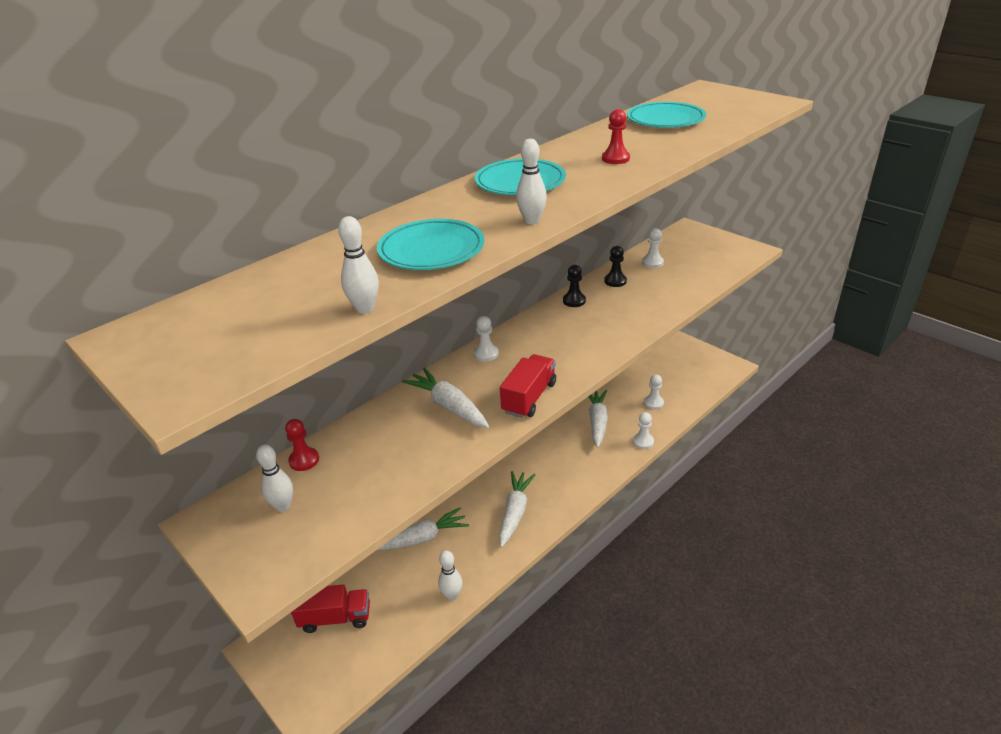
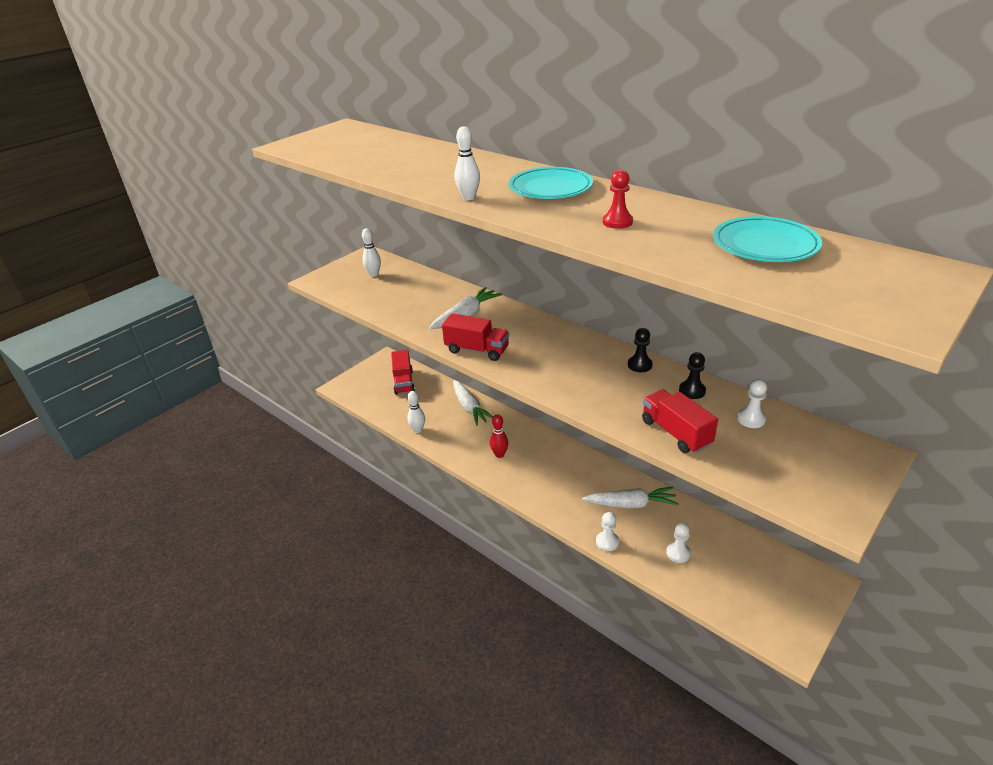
camera: 85 degrees right, 0 degrees up
red pawn [285,419,319,471] -> none
white bowling pin [338,216,379,314] -> none
turquoise plate [377,219,484,270] -> none
white pawn [474,316,499,362] -> none
white carrot [499,471,536,547] -> red bowling pin [490,414,508,458]
none -> red truck [642,389,718,453]

